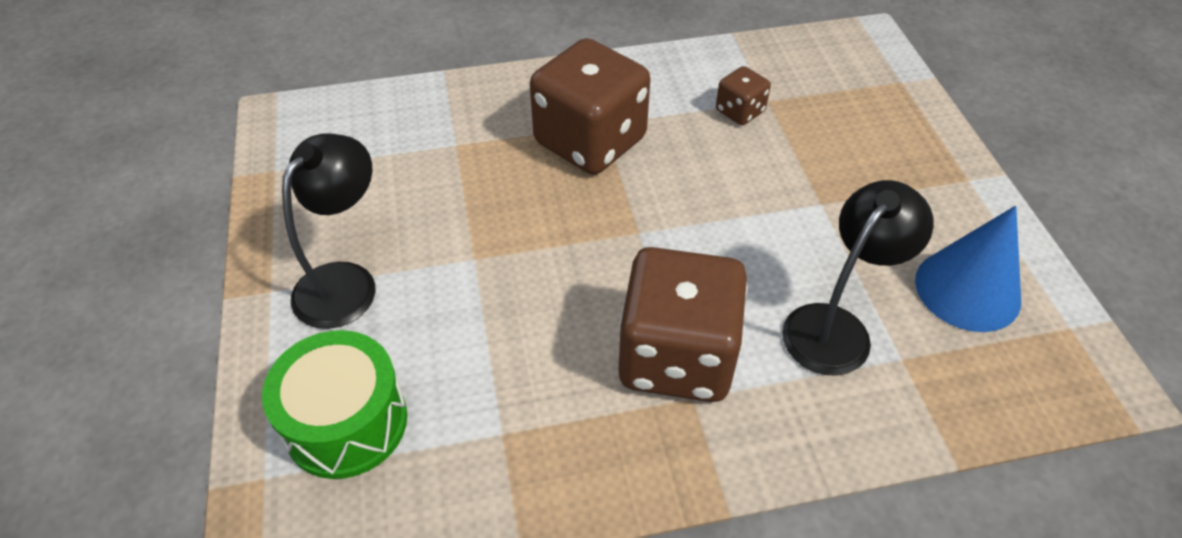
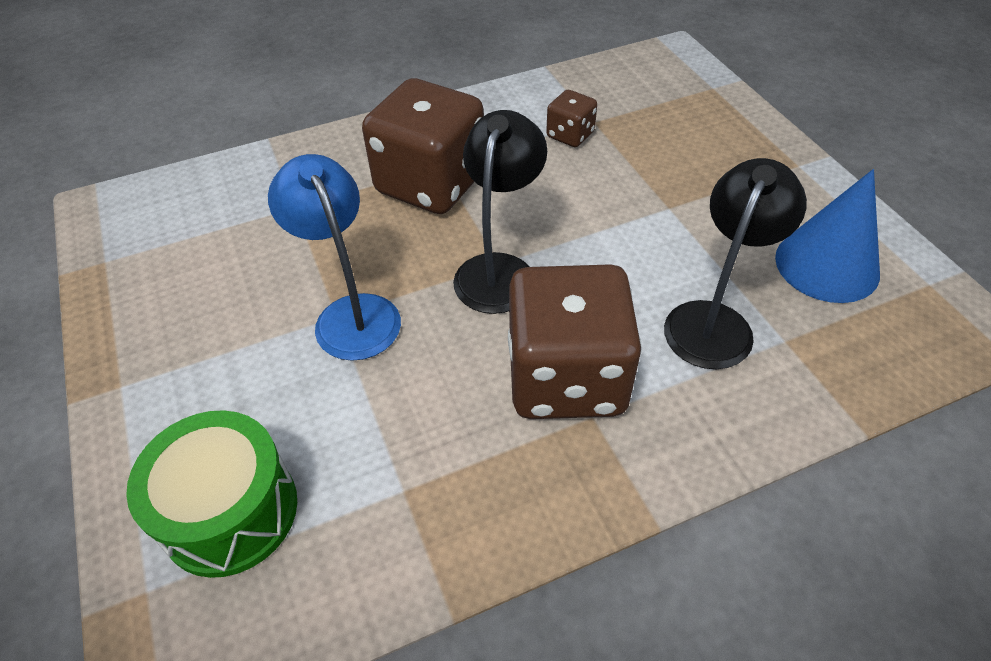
camera: 10 degrees left, 0 degrees up
black lamp [282,134,375,329] -> black lamp moved to [453,110,547,314]
none -> blue lamp [268,154,401,361]

